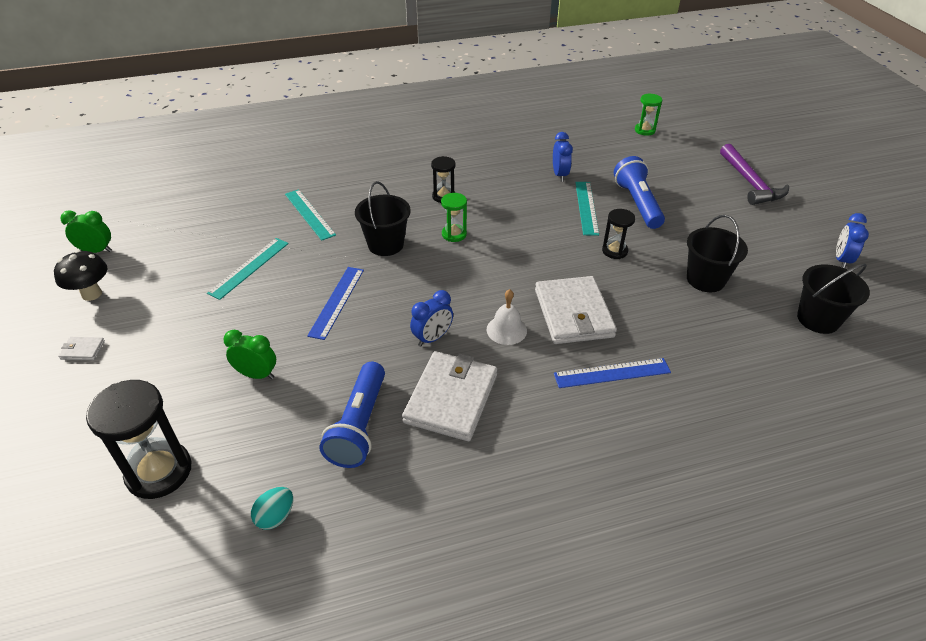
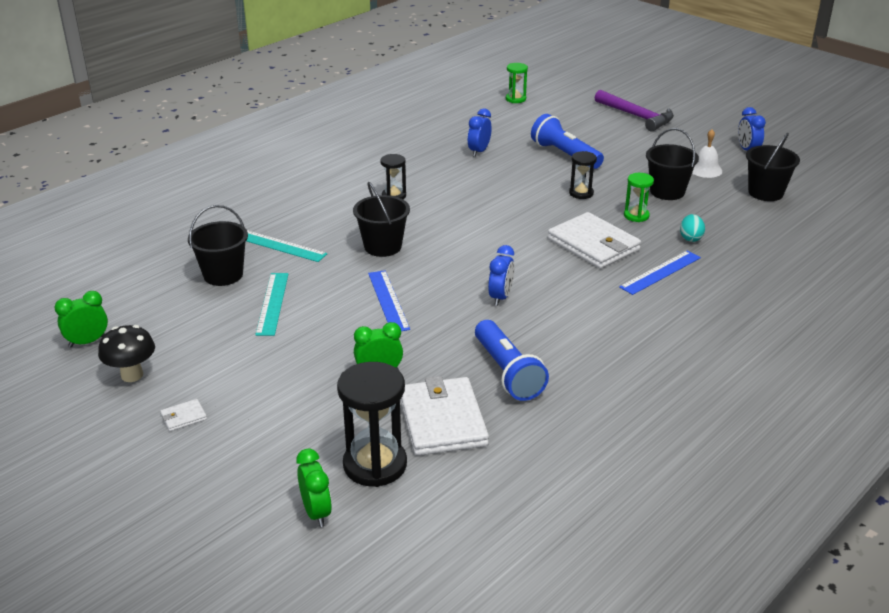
camera: 30 degrees left, 10 degrees down
turquoise egg [251,487,293,530] -> turquoise egg moved to [680,214,705,242]
white wallet [402,351,497,441] -> white wallet moved to [400,376,489,456]
green hourglass [441,193,467,242] -> green hourglass moved to [624,173,654,222]
white bell [487,289,527,345] -> white bell moved to [692,129,722,178]
blue clock [553,132,573,182] -> blue clock turned 120 degrees counterclockwise [468,108,492,157]
turquoise ruler [575,182,599,236] -> none
none -> black bucket [188,205,248,286]
none -> green clock [296,448,332,527]

